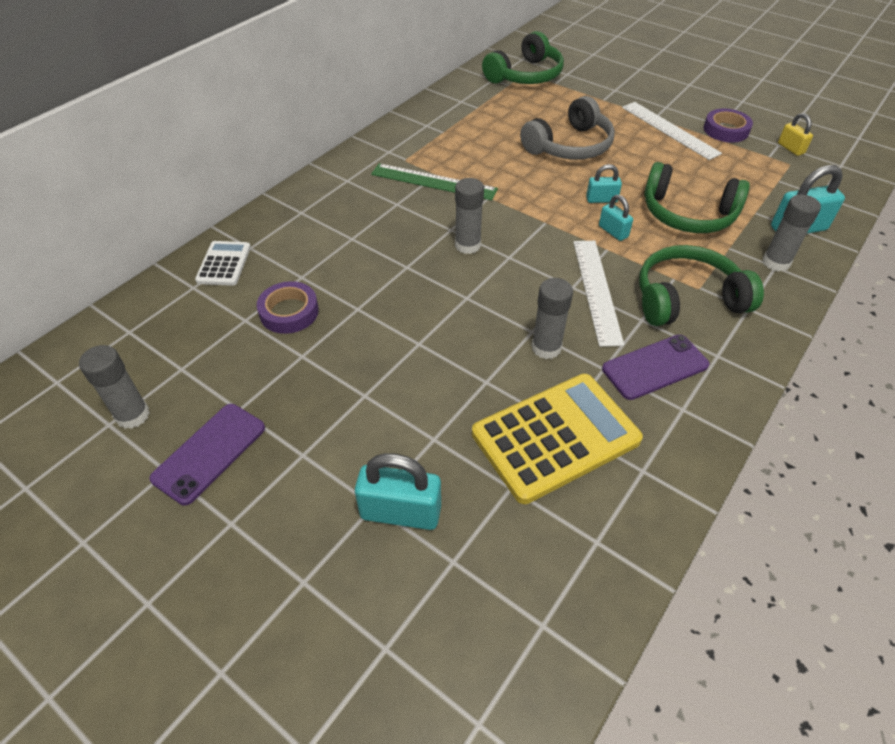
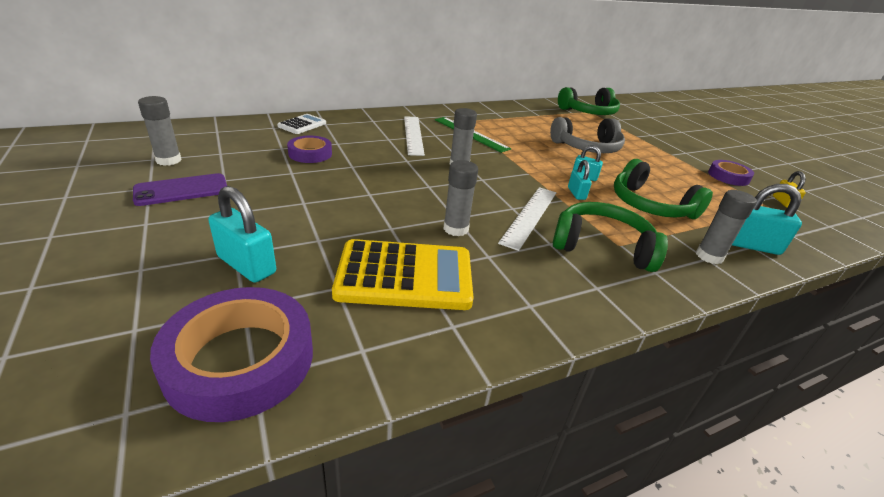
camera: 25 degrees right, 15 degrees down
purple phone [602,334,710,400] -> none
white ruler [622,102,722,160] -> white ruler moved to [404,116,425,156]
none -> purple tape [150,287,313,422]

